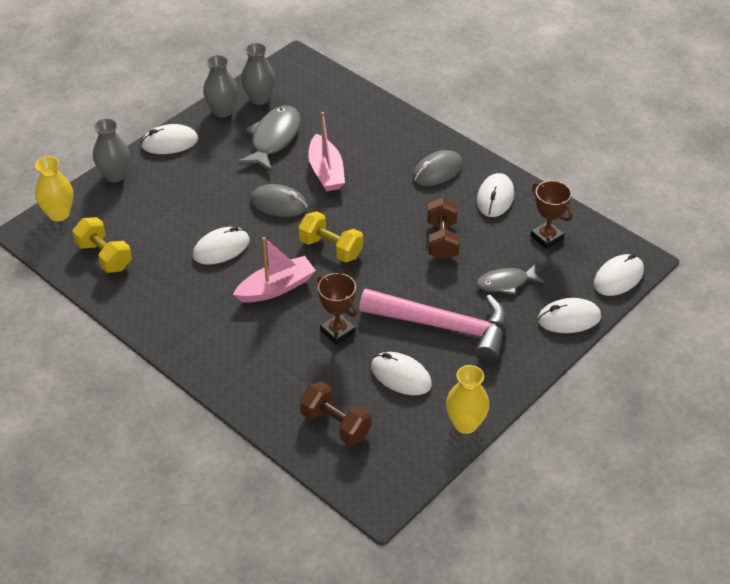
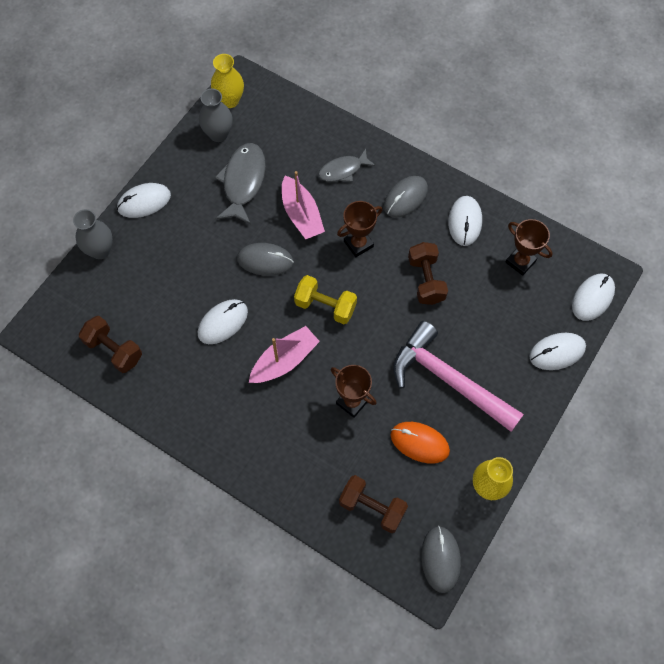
camera: 10 degrees left, 20 degrees up
yellow vase [35,156,73,221] -> yellow vase moved to [211,54,244,108]
yellow dumbbell [72,217,132,273] -> brown dumbbell [79,316,142,373]
grey vase [203,55,238,117] -> none
pink hammer [359,289,507,363] -> pink hammer turned 150 degrees counterclockwise [393,321,524,432]
white mouse [371,352,432,395] -> orange mouse [391,422,450,463]
grey fish [477,264,544,295] -> grey fish moved to [318,149,375,182]
none -> brown trophy [337,201,382,257]
none -> grey mouse [421,526,461,593]

